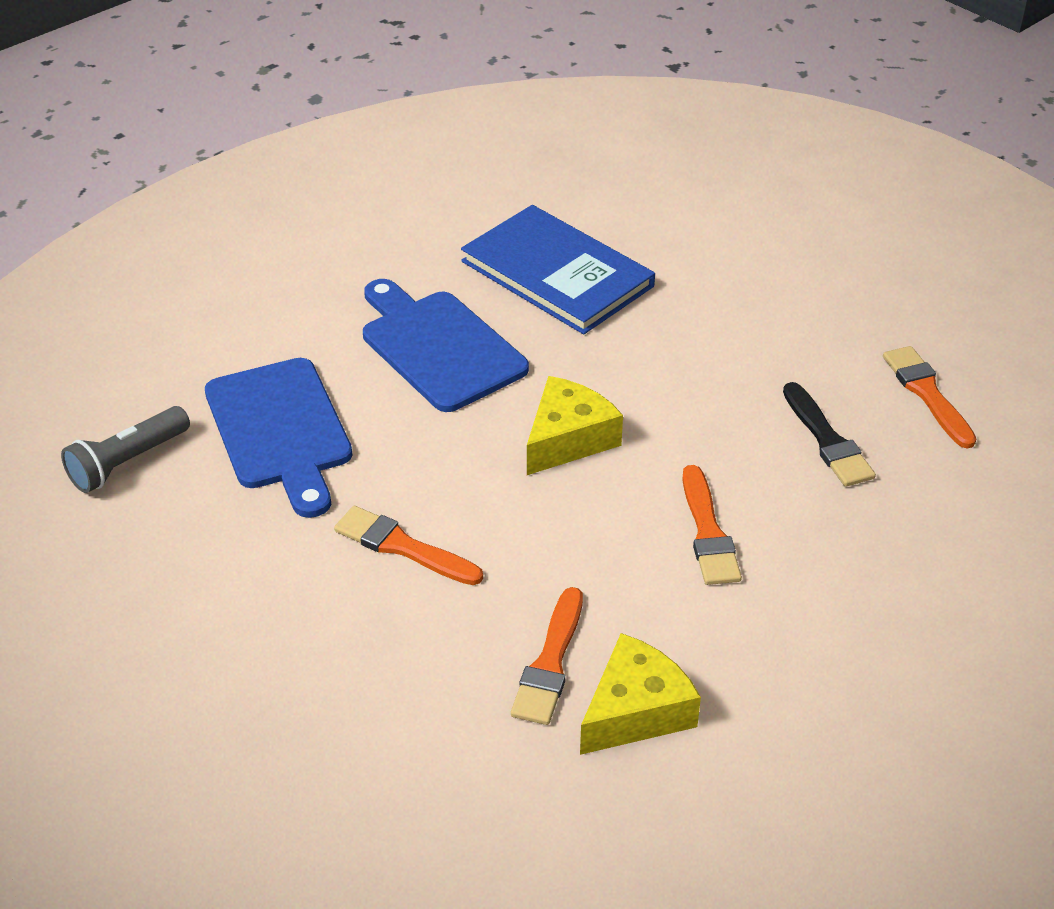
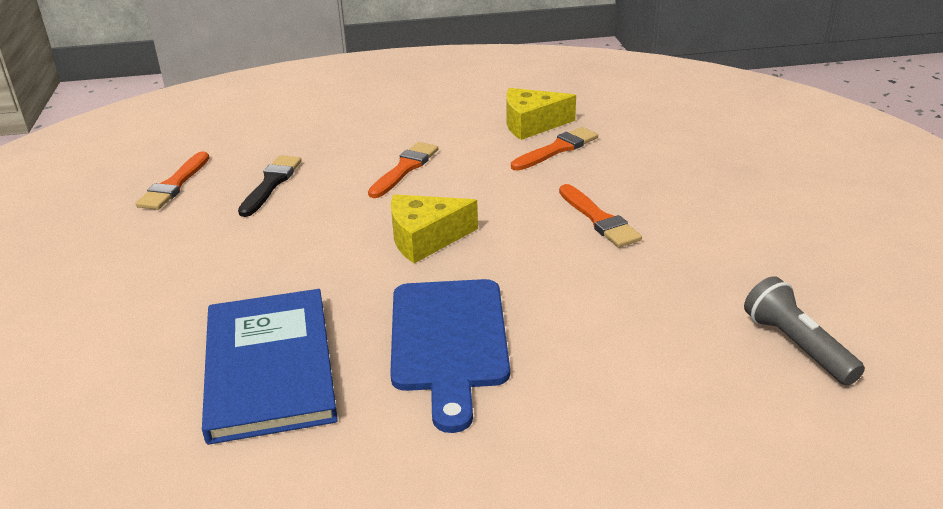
camera: 145 degrees left, 10 degrees down
grey flashlight [61,406,190,493] -> grey flashlight turned 105 degrees counterclockwise [744,276,865,385]
blue cutting board [205,358,352,518] -> none

